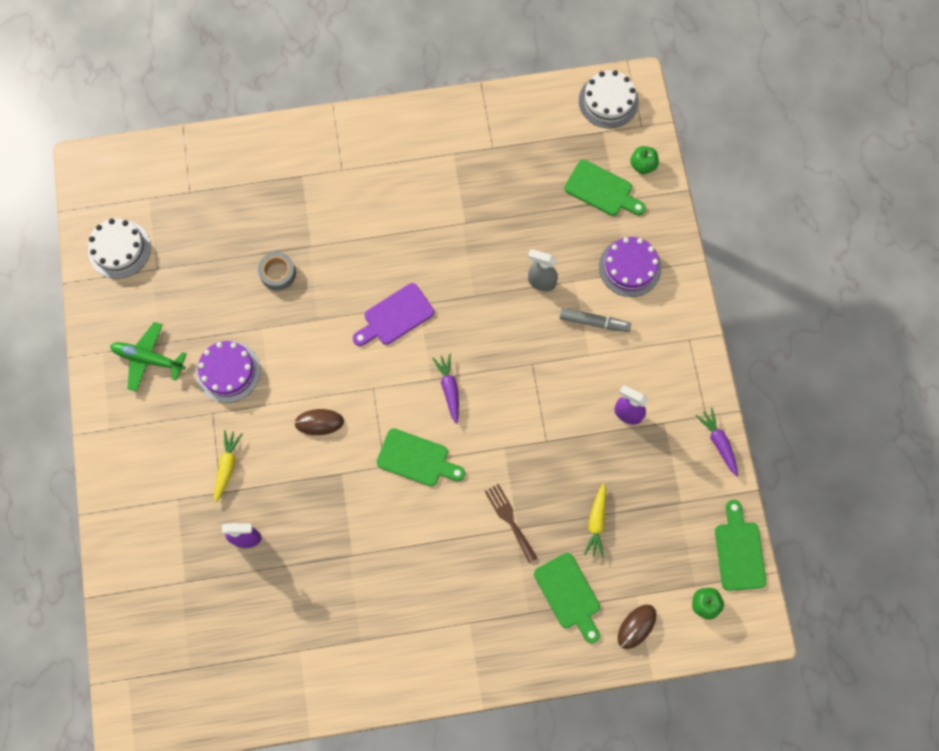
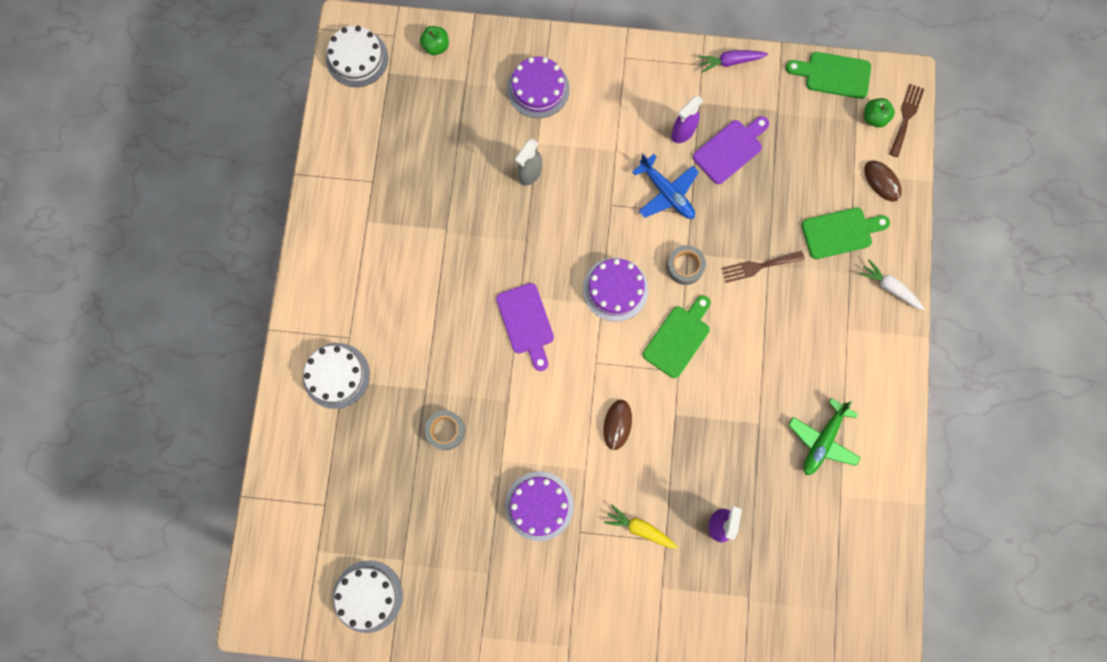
camera: 75 degrees left, 5 degrees up
green plane [110,322,187,392] -> green plane moved to [788,398,861,475]
purple carrot [432,354,459,424] -> purple cake [583,258,648,322]
grey marker [560,308,631,332] -> none
green cutting board [564,160,646,216] -> none
yellow carrot [584,483,606,558] -> none
none -> white cake [303,343,370,409]
none -> blue plane [632,154,699,219]
none -> grey tape [666,245,706,285]
none -> purple cutting board [693,116,769,184]
none -> white carrot [858,259,925,310]
none -> brown fork [889,84,924,157]

